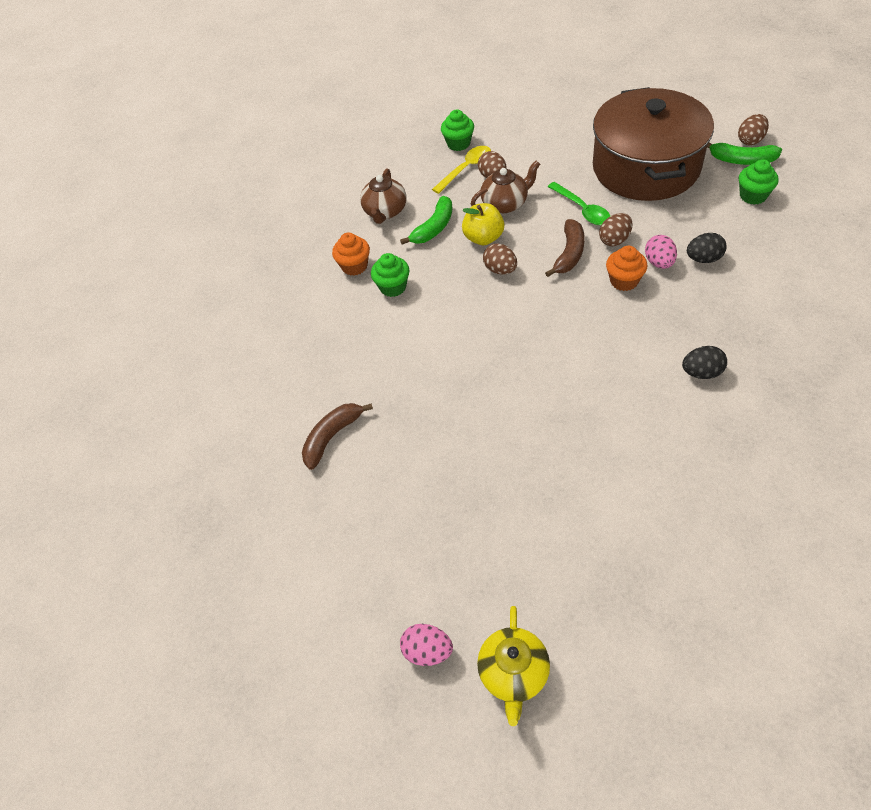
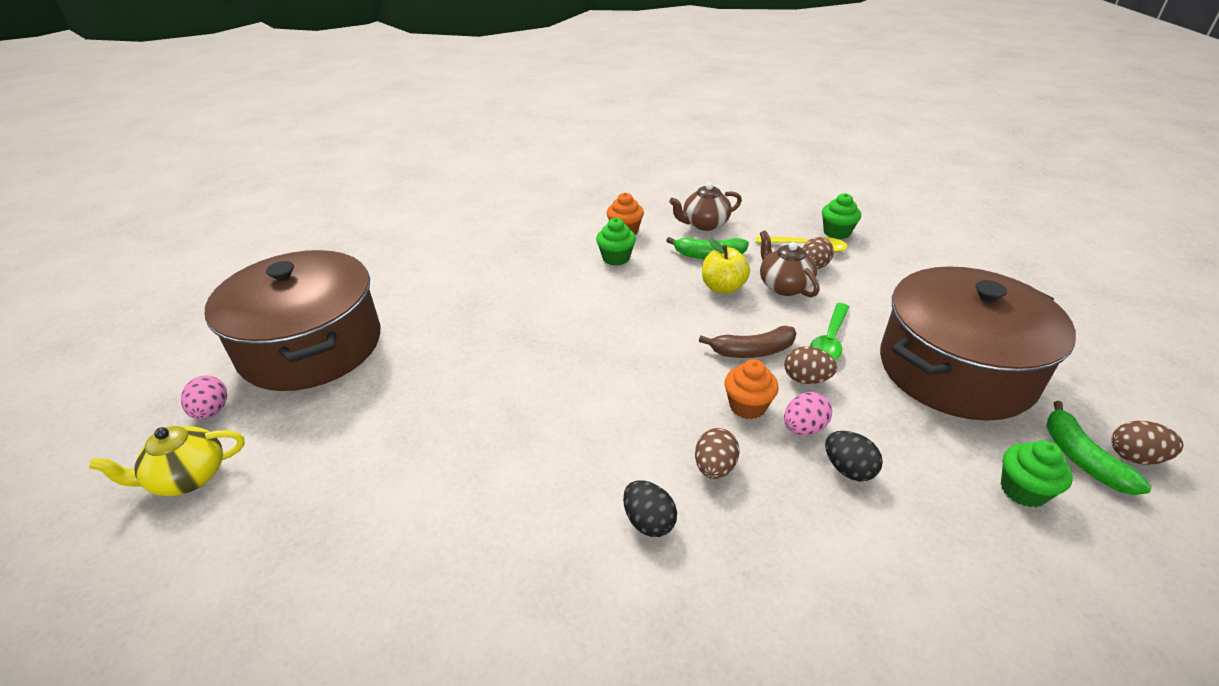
camera: 55 degrees right, 15 degrees down
brown banana [302,403,373,470] -> none
brown teapot [471,160,540,213] -> brown teapot turned 150 degrees counterclockwise [760,231,819,297]
brown egg [483,243,517,275] -> brown egg moved to [695,428,740,479]
none -> brown pot [205,250,381,391]

